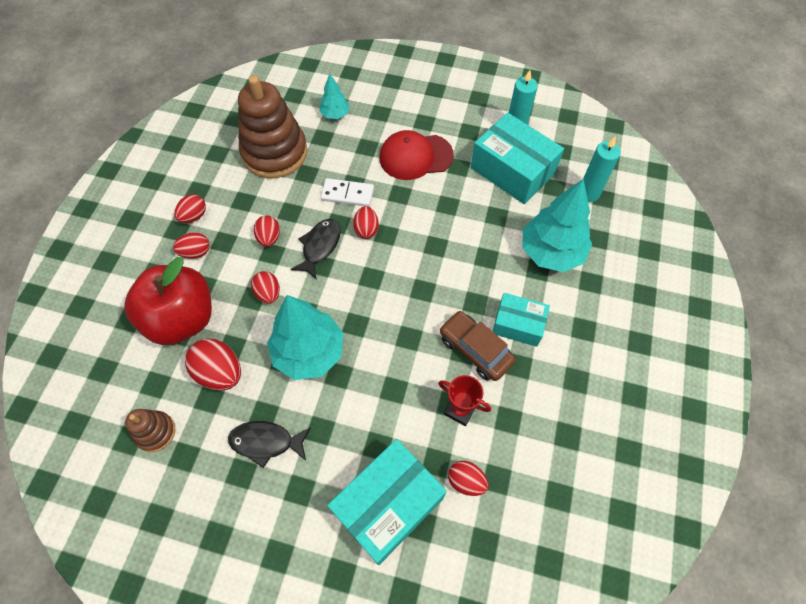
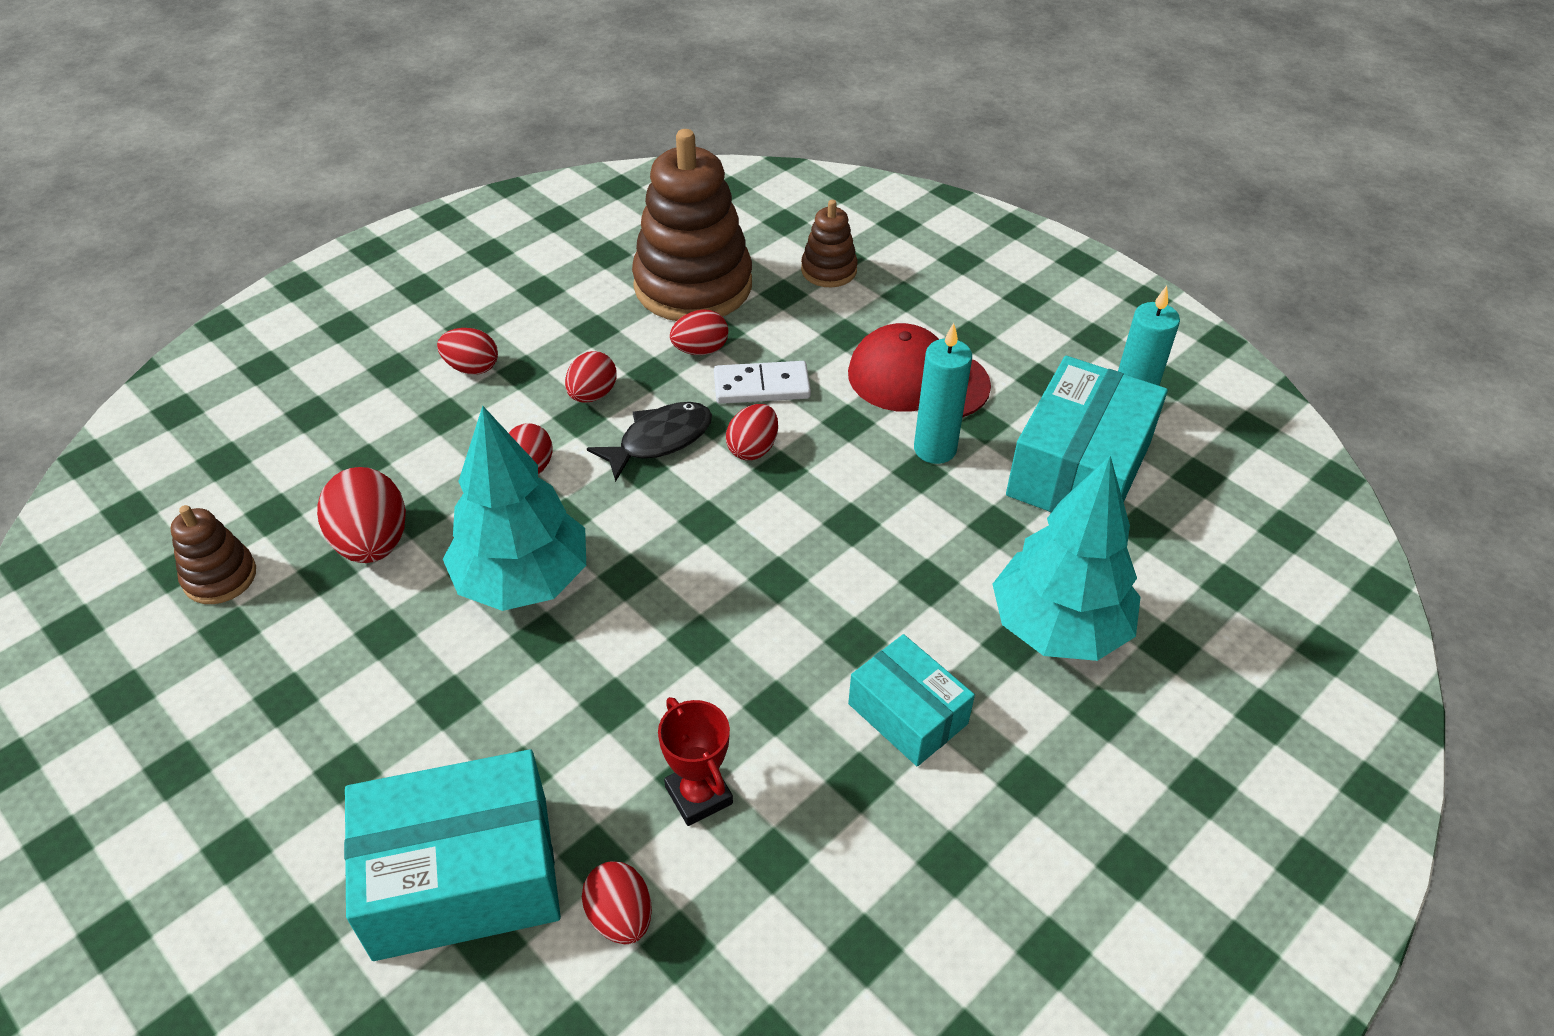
camera: 30 degrees right, 15 degrees down
red apple [124,257,212,345] -> none
red egg [174,194,206,223] -> red egg moved to [670,309,728,355]
black fish [228,421,311,468] -> none
turquoise tree [320,74,350,119] -> brown stacking toy [801,200,858,287]
white domino [321,178,374,207] -> white domino turned 45 degrees counterclockwise [714,361,811,404]
brown car [439,310,515,381] -> none
turquoise box [471,113,564,204] -> turquoise box turned 45 degrees clockwise [1006,356,1168,513]
turquoise candle [583,136,621,202] -> turquoise candle moved to [914,323,972,464]

